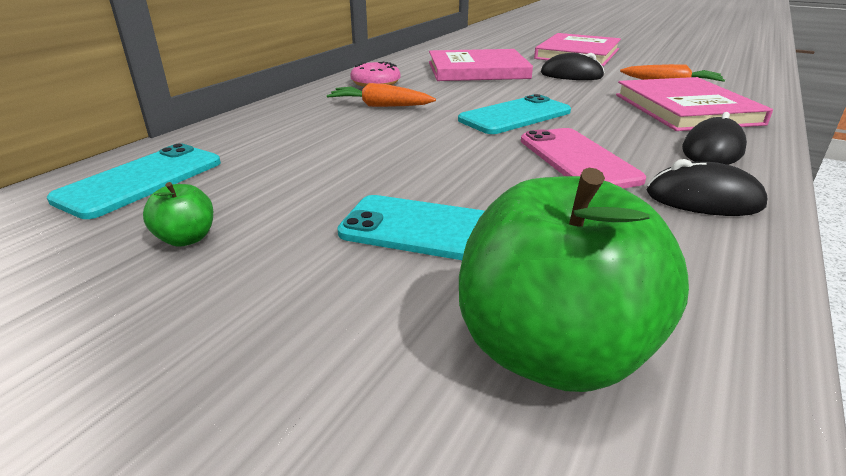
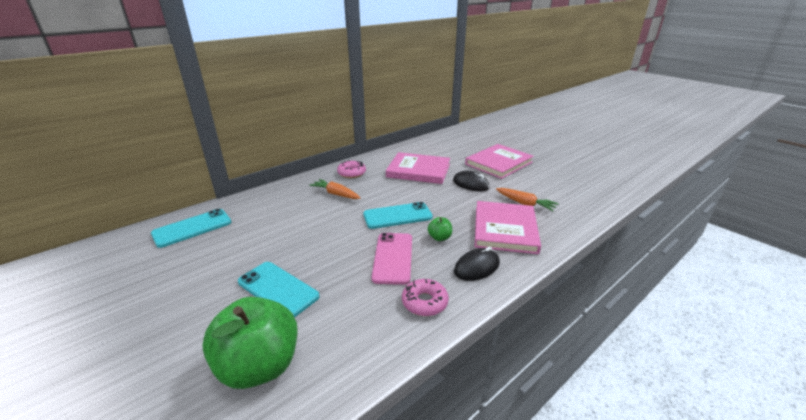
camera: 20 degrees right, 0 degrees up
green apple [143,182,213,247] -> green apple moved to [428,217,452,241]
black mouse [647,159,767,216] -> pink donut [402,279,449,316]

